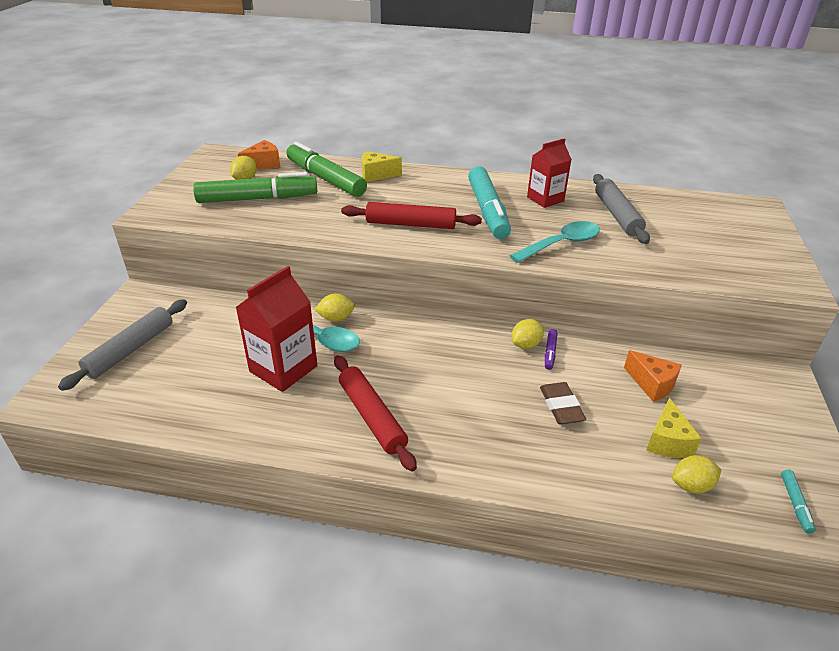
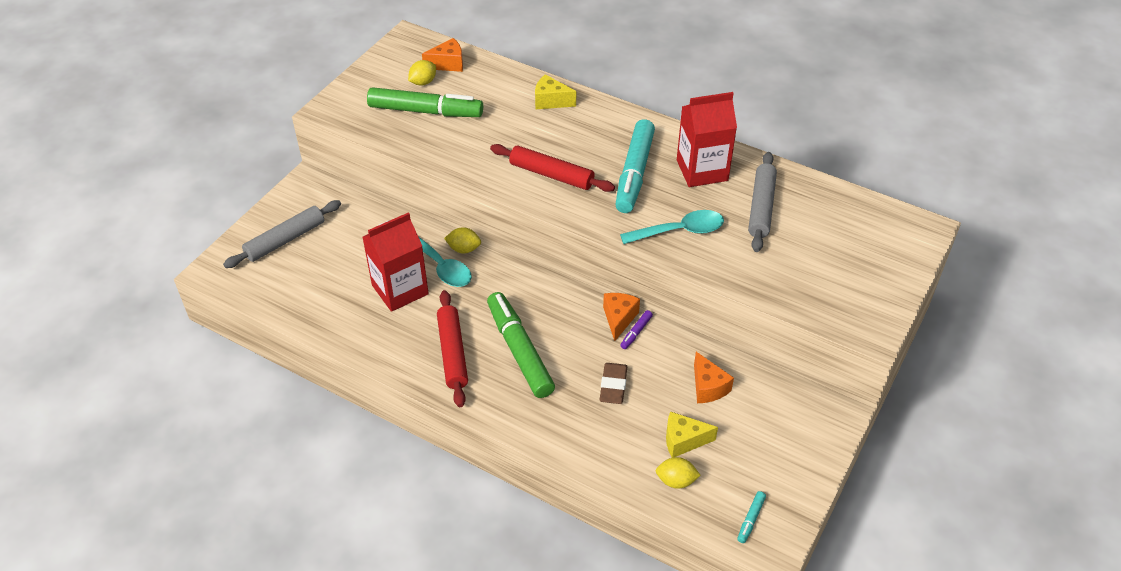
camera: 20 degrees right, 10 degrees up
green marker [286,142,367,197] -> green marker moved to [487,292,555,398]
yellow lemon [511,319,544,349] -> orange cheese [603,293,640,341]
red carton [527,138,572,208] -> red carton [677,92,737,187], size x1.50
yellow cheese [646,398,702,458] -> yellow cheese turned 60 degrees clockwise [666,411,718,458]

